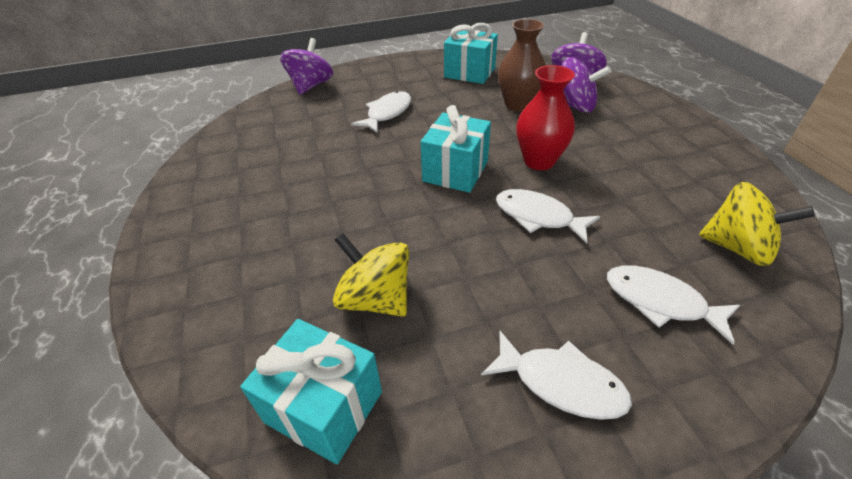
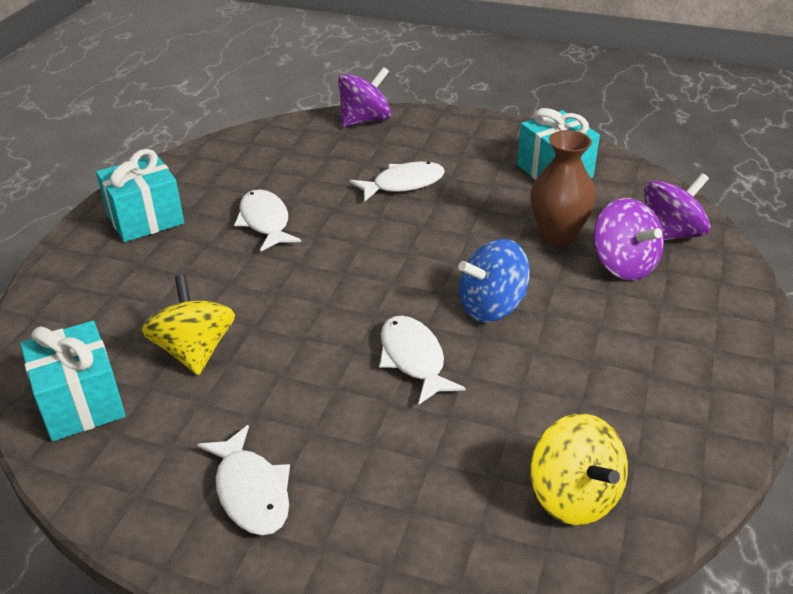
camera: 35 degrees right, 5 degrees down
turquoise gift [420,105,491,193] -> turquoise gift moved to [96,149,184,242]
red vase [516,65,575,170] -> blue spinning top [458,239,530,322]
white fish [607,265,740,344] -> white fish moved to [234,189,301,251]

